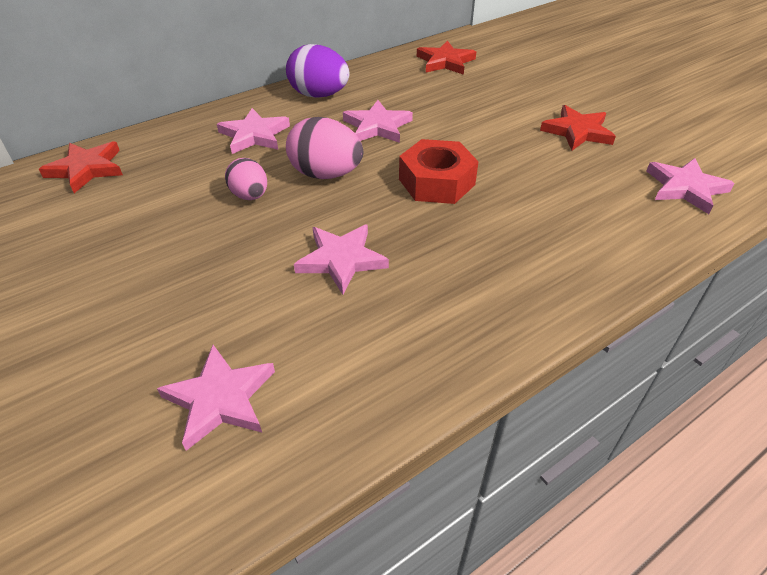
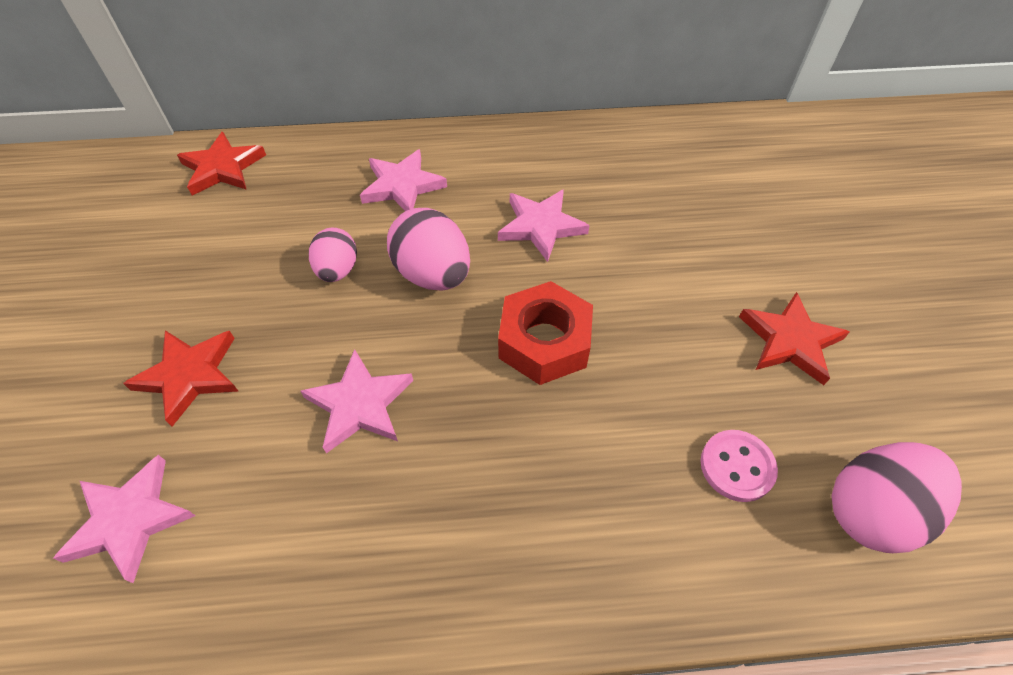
camera: 30 degrees right, 10 degrees up
purple egg [286,44,350,98] -> none
red star [417,40,476,75] -> red star moved to [123,330,239,427]
pink star [646,158,735,214] -> pink egg [831,442,962,553]
none -> pink button [701,430,778,502]

